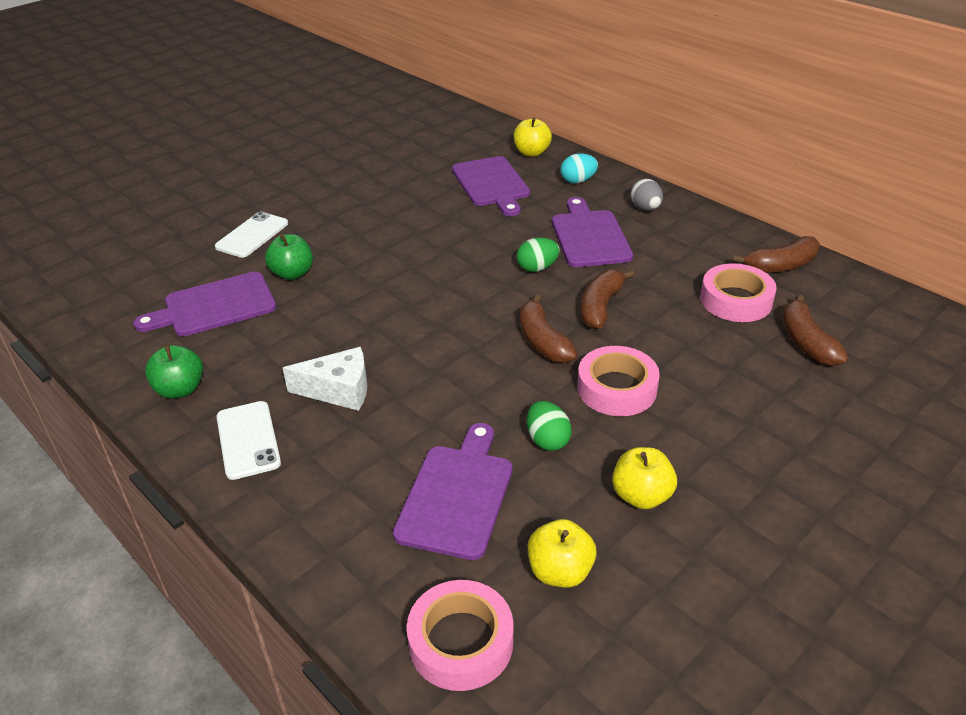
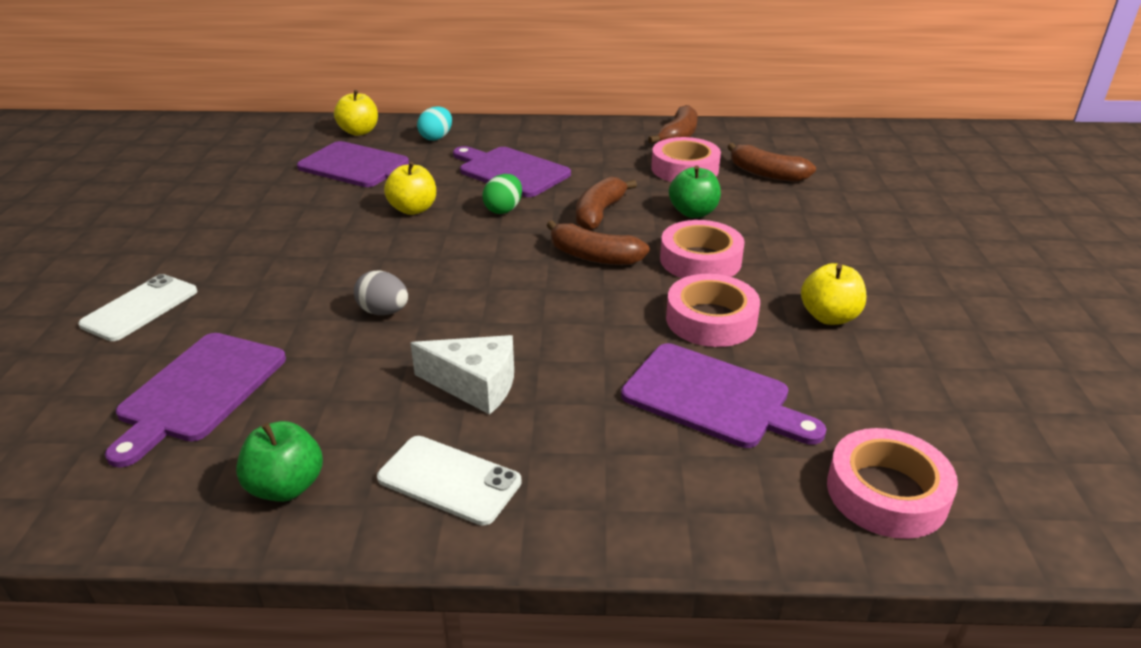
camera: 45 degrees left, 5 degrees down
white phone [215,212,288,258] -> white phone turned 45 degrees clockwise [78,274,197,341]
green apple [265,234,313,280] -> green apple moved to [669,166,721,218]
white cheese [283,347,367,411] -> white cheese turned 60 degrees clockwise [410,335,514,415]
purple cutting board [393,423,512,560] -> purple cutting board turned 150 degrees clockwise [621,343,826,448]
green egg [527,401,572,451] -> pink tape [666,274,760,347]
yellow apple [528,519,597,588] -> yellow apple moved to [384,162,436,215]
brown banana [581,269,634,329] -> brown banana turned 45 degrees clockwise [576,177,637,231]
grey egg [630,178,663,211] -> grey egg moved to [354,270,408,315]

